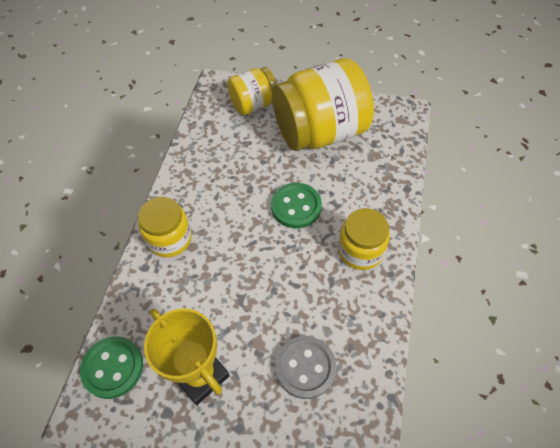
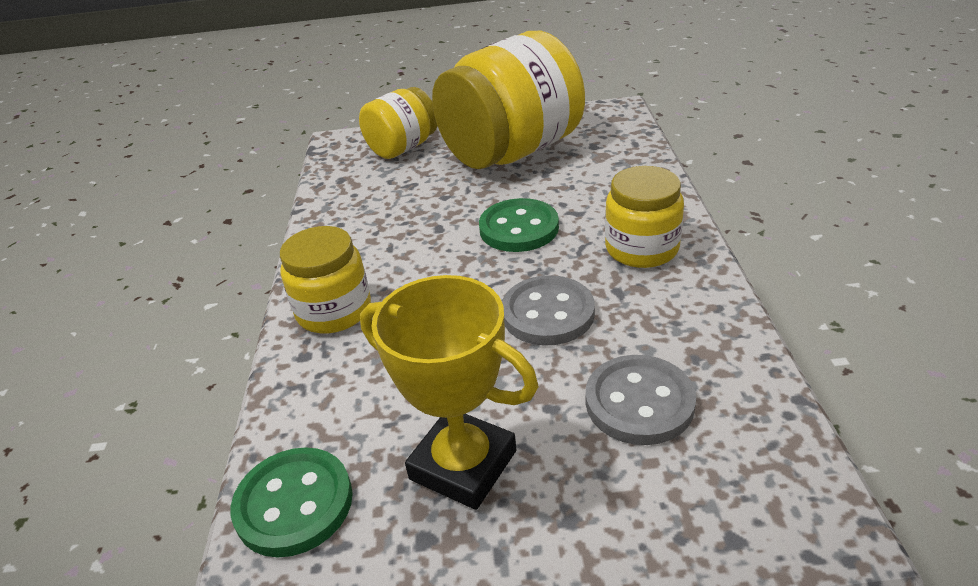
camera: 15 degrees left, 20 degrees down
none -> grey button [502,275,595,346]

